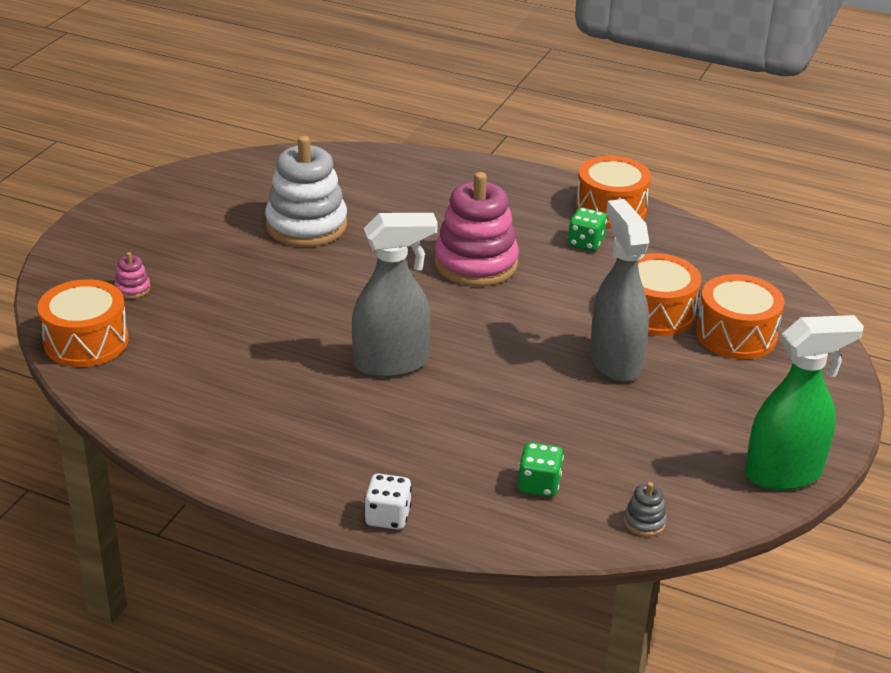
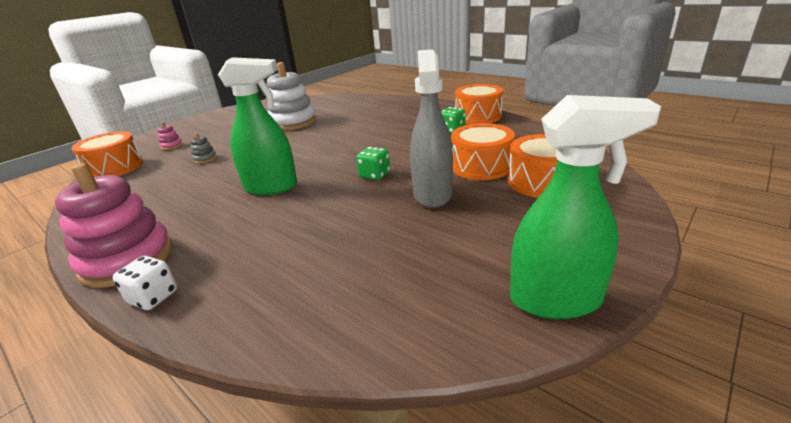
camera: 20 degrees right, 5 degrees down
grey spray bottle [352,213,438,378] -> green spray bottle [218,57,297,195]
pink stacking toy [435,172,519,286] -> pink stacking toy moved to [55,163,173,288]
green dice [518,442,564,497] -> green dice moved to [356,147,390,180]
grey stacking toy [624,482,667,536] -> grey stacking toy moved to [191,133,217,164]

